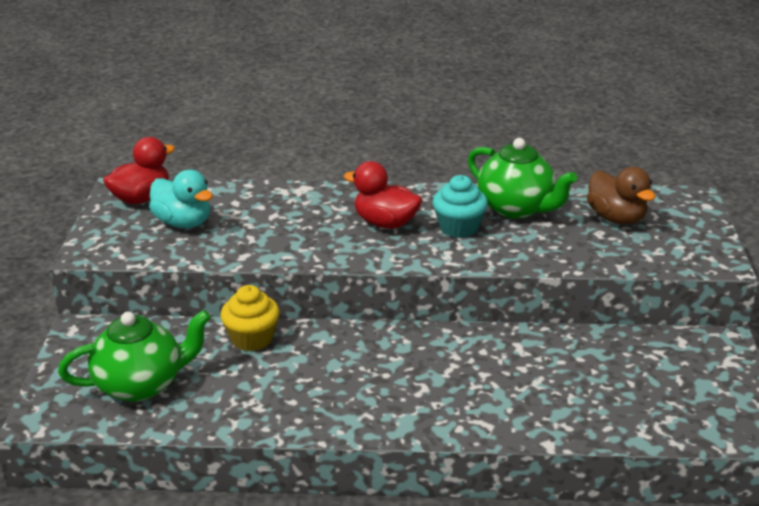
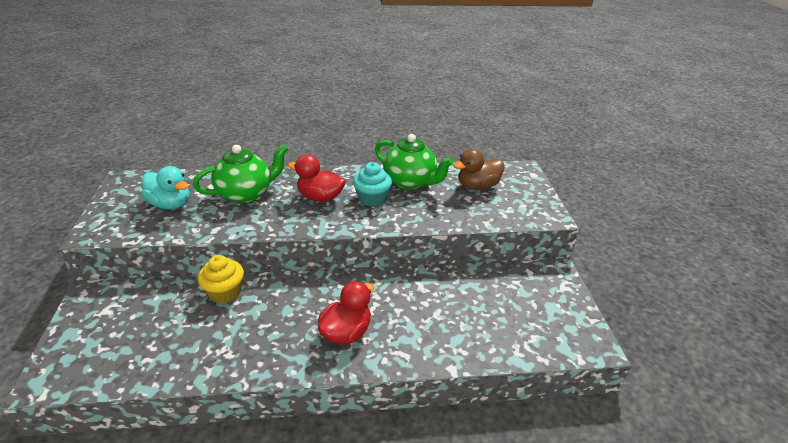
camera: 10 degrees left, 5 degrees up
green teapot [58,310,211,402] -> green teapot moved to [193,144,288,203]
red duck [103,137,175,204] -> red duck moved to [318,281,374,344]
brown duck [587,167,656,224] -> brown duck turned 105 degrees clockwise [453,149,505,190]

